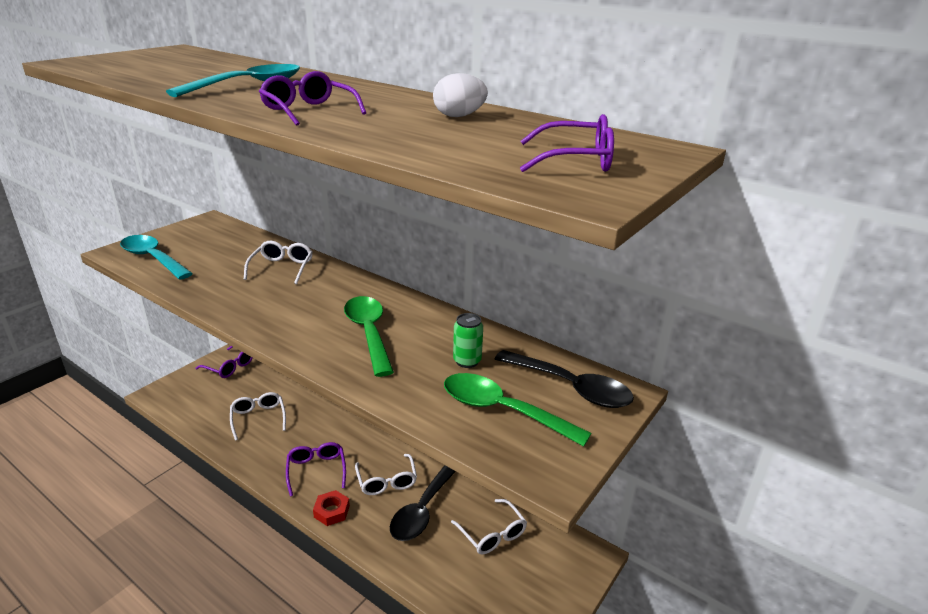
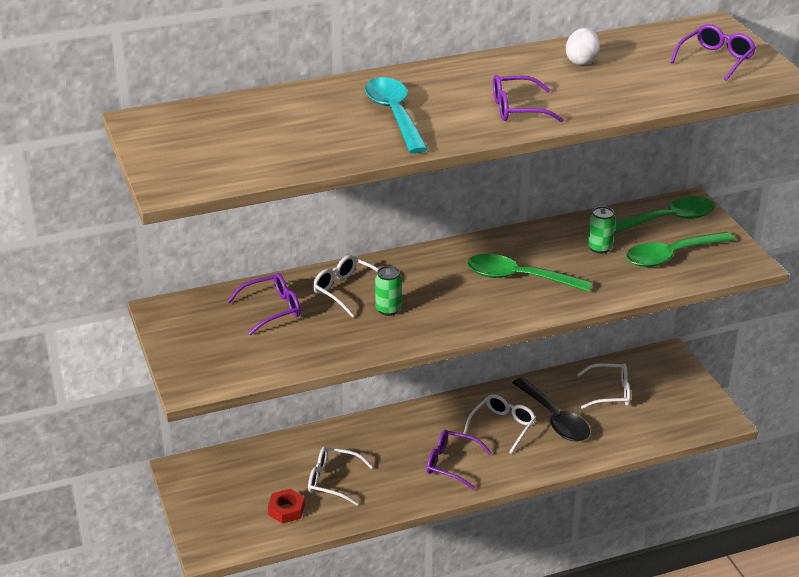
camera: 55 degrees left, 5 degrees up
turquoise spoon [120,235,193,279] -> none
purple glasses [196,346,253,378] -> purple glasses moved to [228,273,301,335]
red nut [313,490,350,526] -> red nut moved to [268,489,305,524]
white glasses [355,454,417,495] -> white glasses turned 75 degrees counterclockwise [463,395,536,454]
black spoon [495,350,634,408] -> green spoon [614,196,715,234]
none -> green can [375,266,402,316]

